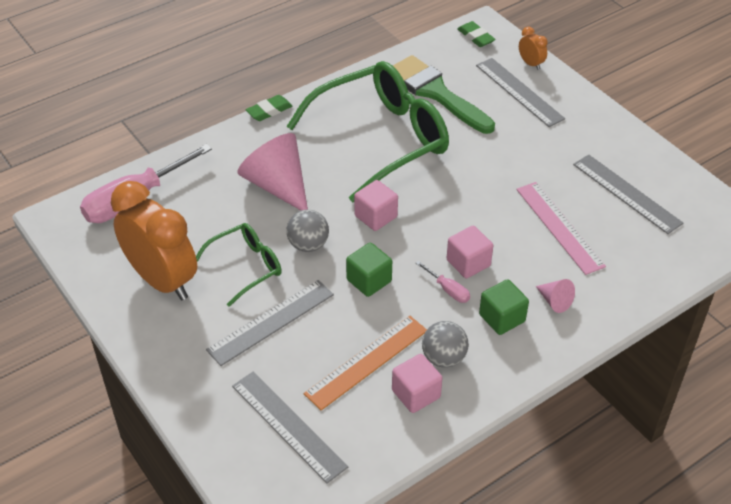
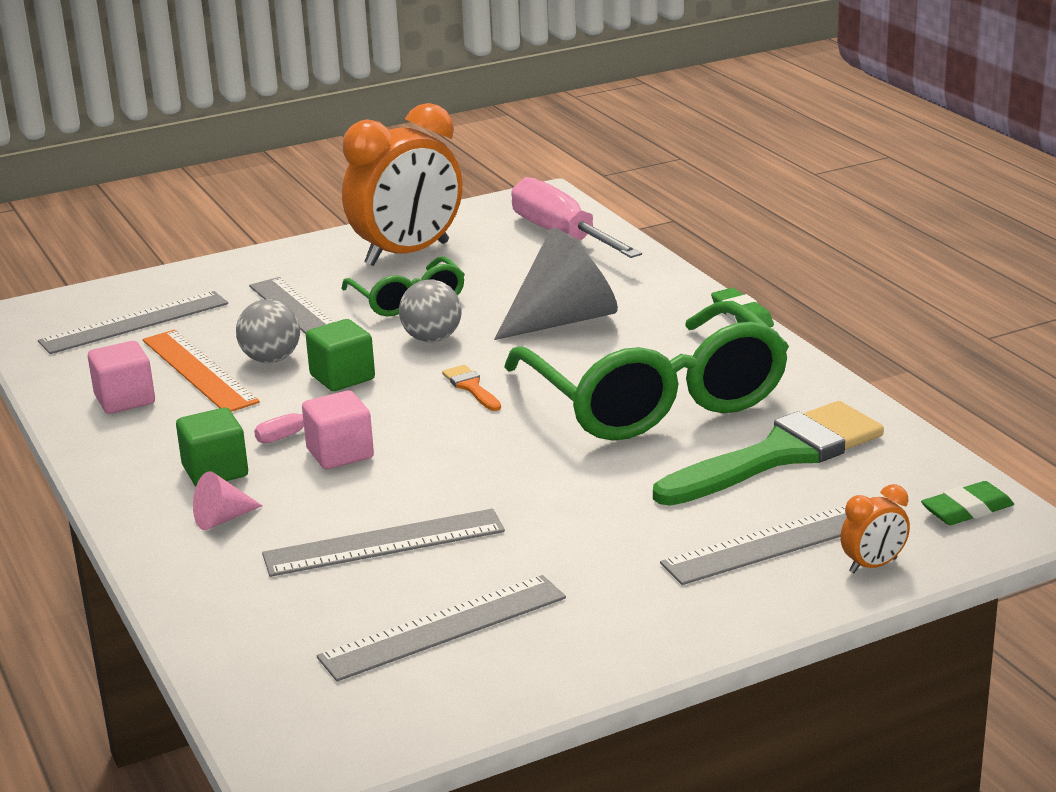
camera: 100 degrees right, 20 degrees down
pink cone [237,133,308,210] -> grey cone [494,228,618,340]
pink cube [354,180,398,231] -> orange brush [442,365,501,411]
grey ball [422,321,469,368] -> grey ball moved to [236,299,300,363]
pink ruler [516,182,606,275] -> grey ruler [262,509,505,577]

